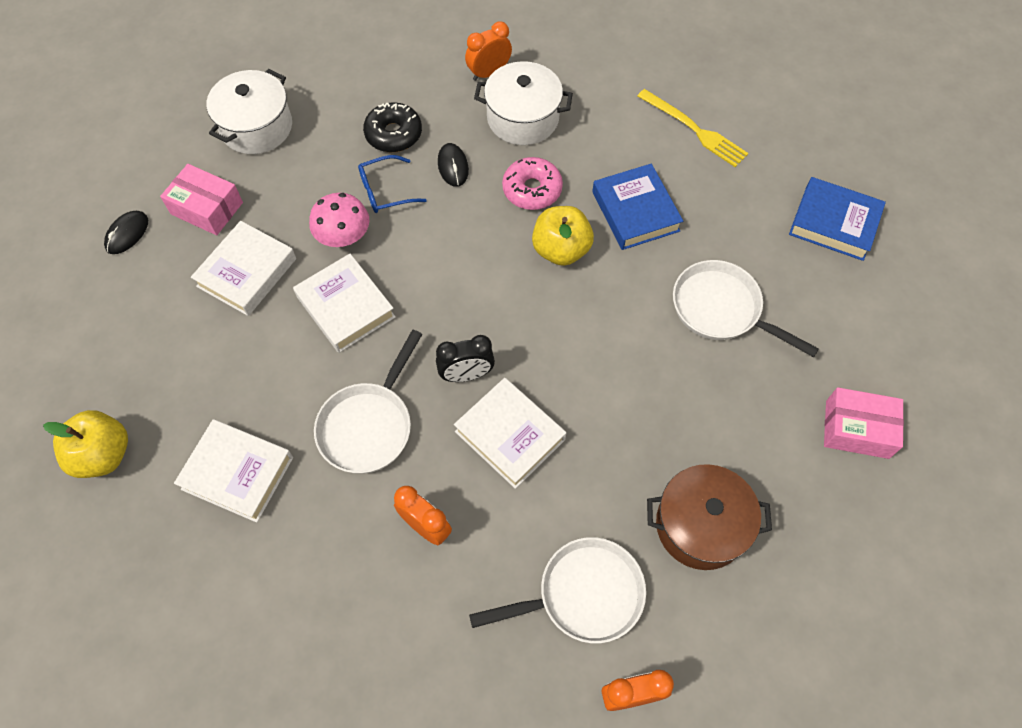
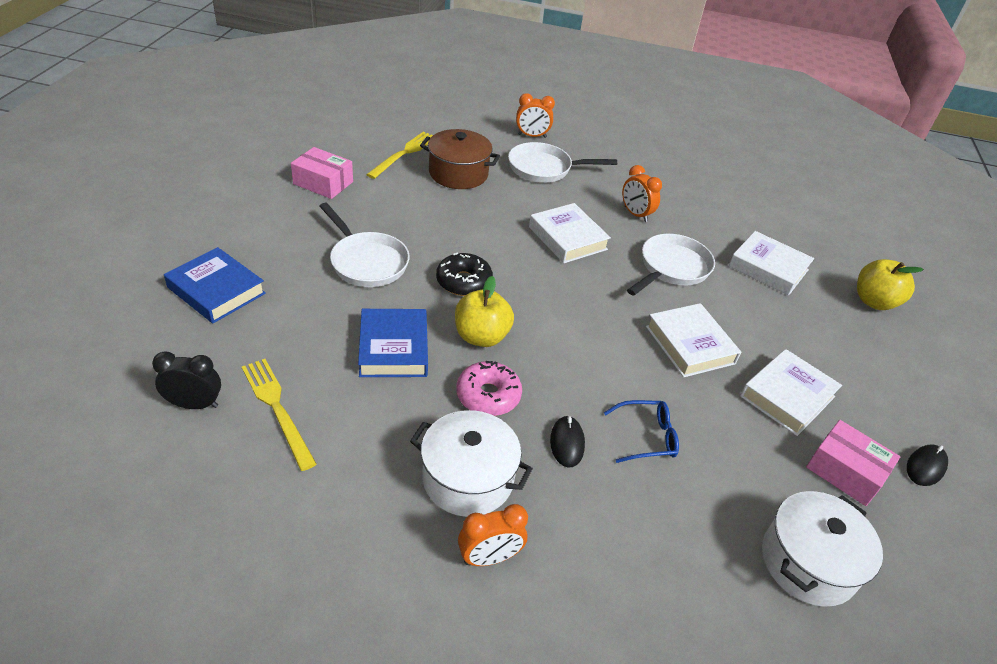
camera: 170 degrees left, 20 degrees down
pink mushroom [309,193,369,247] -> none
black donut [363,102,422,152] -> black donut moved to [436,253,493,296]
black clock [436,335,495,382] -> black clock moved to [152,351,221,409]
none -> yellow fork [366,132,433,179]

